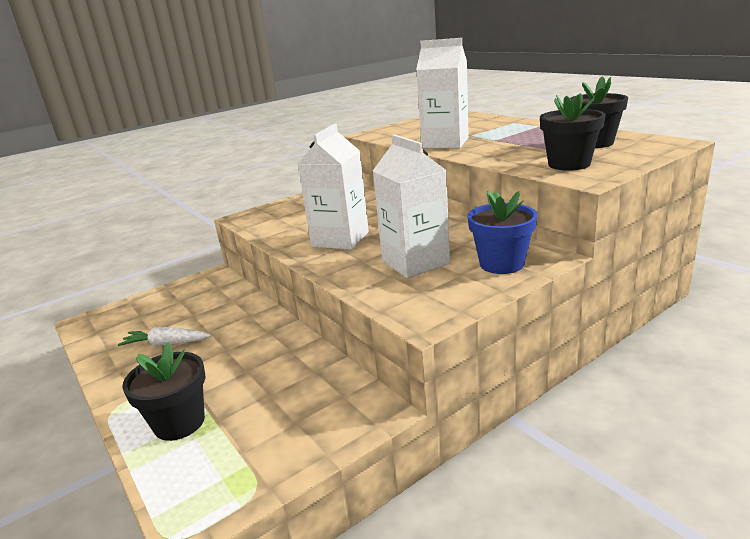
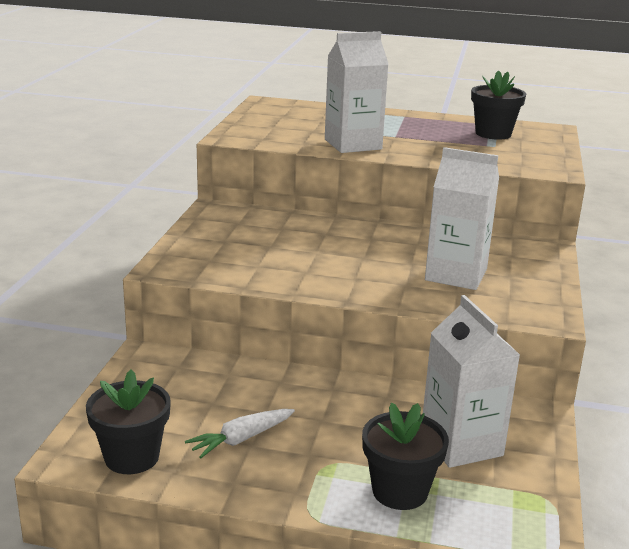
camera: 45 degrees left, 0 degrees up
white carton [298,124,369,250] -> white carton moved to [423,295,520,468]
blue flower pot [467,191,537,274] -> none
black flower pot [540,93,606,171] -> black flower pot moved to [86,369,171,474]

